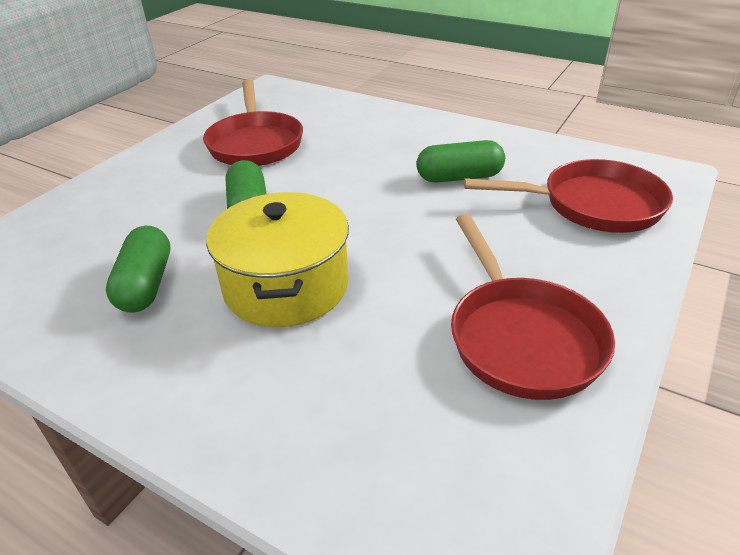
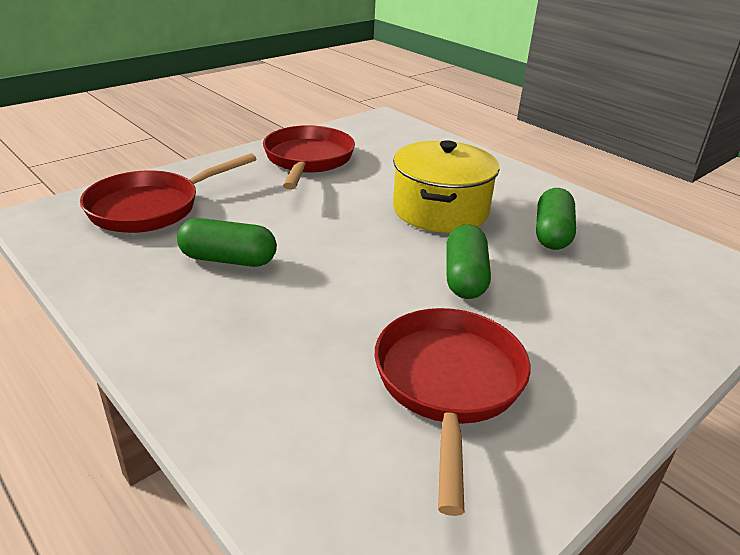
camera: 165 degrees left, 5 degrees down
red pan [464,159,673,233] -> red pan turned 60 degrees counterclockwise [80,153,256,233]

